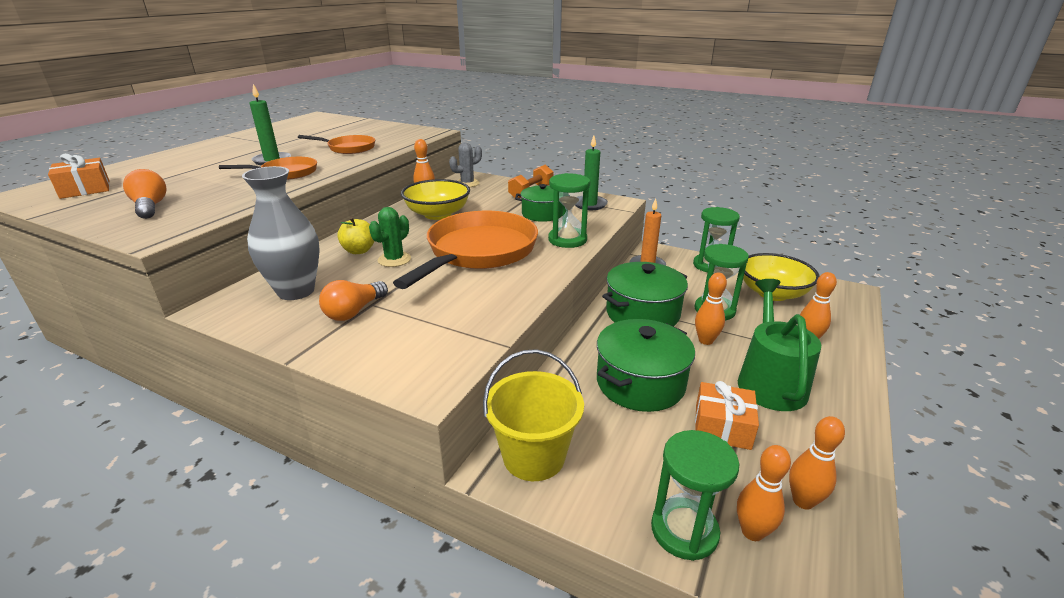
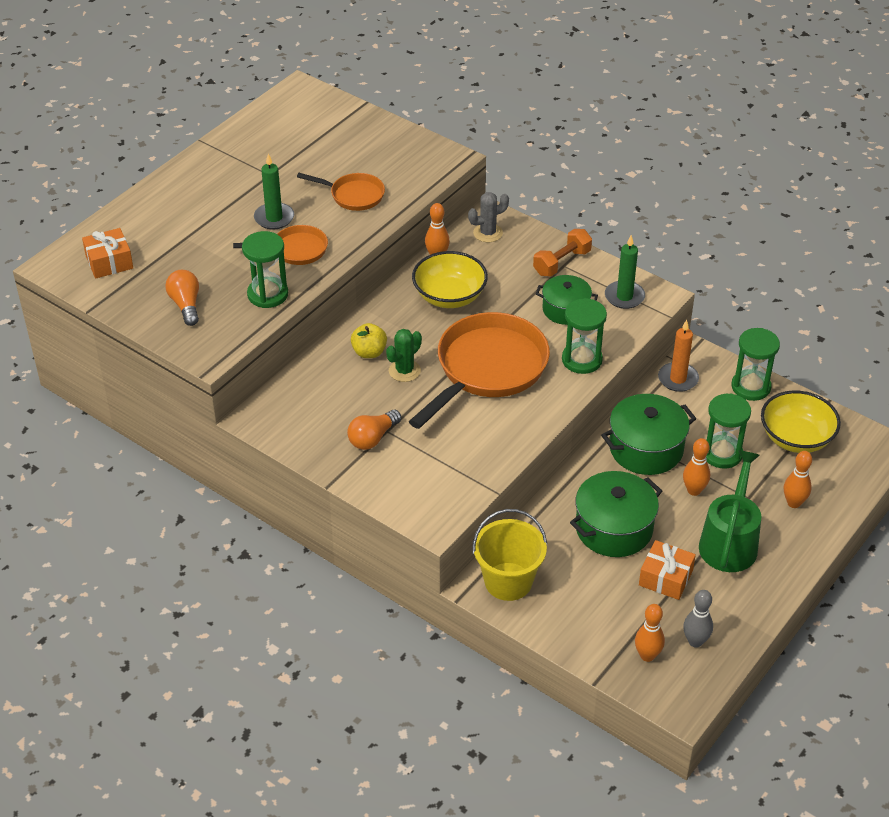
camera: 10 degrees right, 15 degrees up
grey vase [242,166,320,300] -> none
green hourglass [651,430,739,561] -> green hourglass moved to [242,231,288,308]
orange bowling pin [789,416,845,510] -> grey bowling pin [683,590,713,648]

